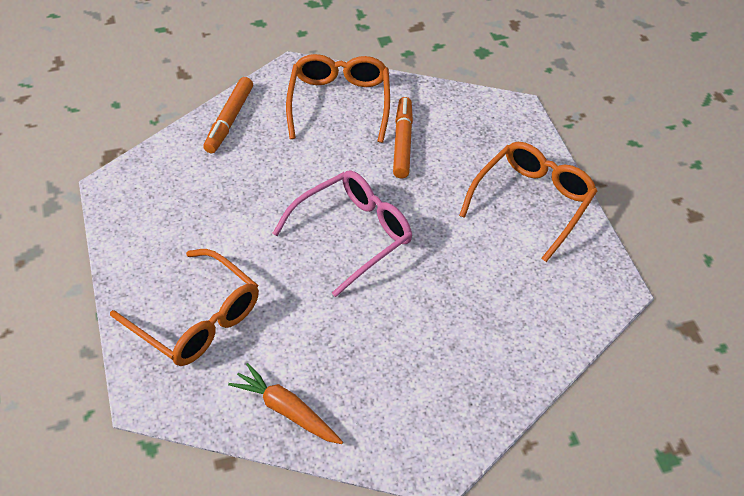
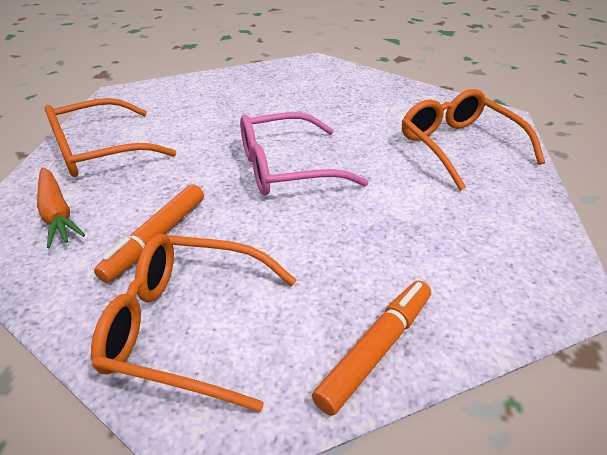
camera: 155 degrees left, 10 degrees down
orange carrot [228,363,343,444] -> orange carrot moved to [37,167,85,248]
orange glasses [286,54,390,143] -> orange glasses turned 75 degrees clockwise [91,234,297,412]

